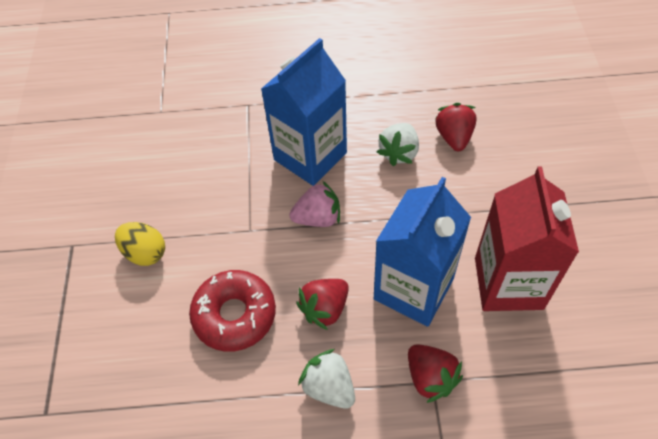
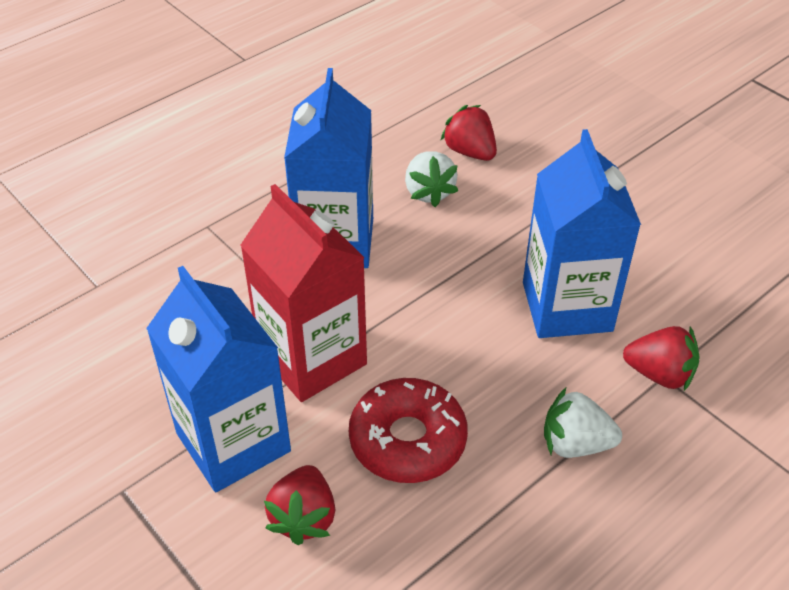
camera: 40 degrees left, 10 degrees down
yellow egg [115,222,165,266] -> blue carton [146,266,291,492]
pink strawberry [289,181,340,227] -> none
red strawberry [296,279,349,330] -> red strawberry moved to [264,465,335,545]
red carton [475,166,579,311] -> red carton moved to [240,184,367,402]

